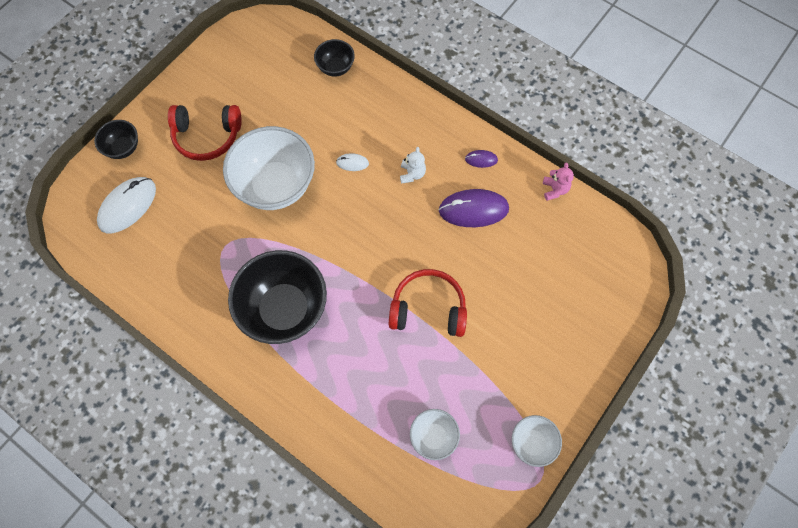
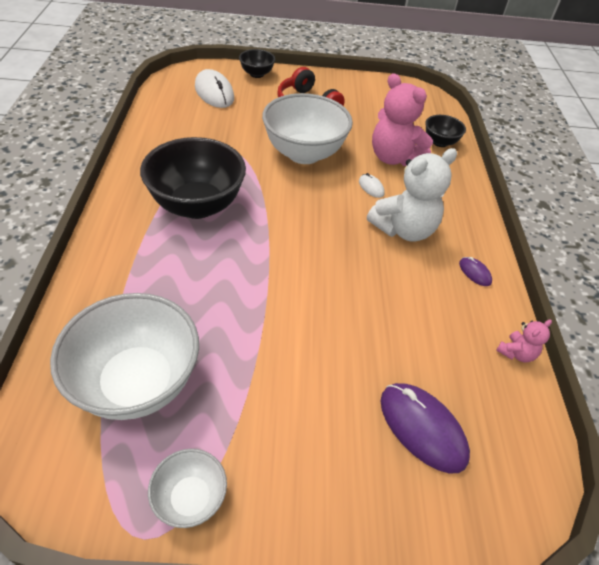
camera: 50 degrees right, 20 degrees down
white mouse [97,177,156,233] -> white mouse turned 60 degrees clockwise [195,69,234,108]
red headphones [389,269,467,337] -> none
white teddy bear [400,147,426,184] -> white teddy bear [367,148,457,242], size x2.16
white bowl [410,409,460,460] -> white bowl [50,293,199,420], size x2.03
purple mouse [439,189,509,227] -> purple mouse moved to [381,383,470,473]
none -> pink teddy bear [372,73,433,166]

